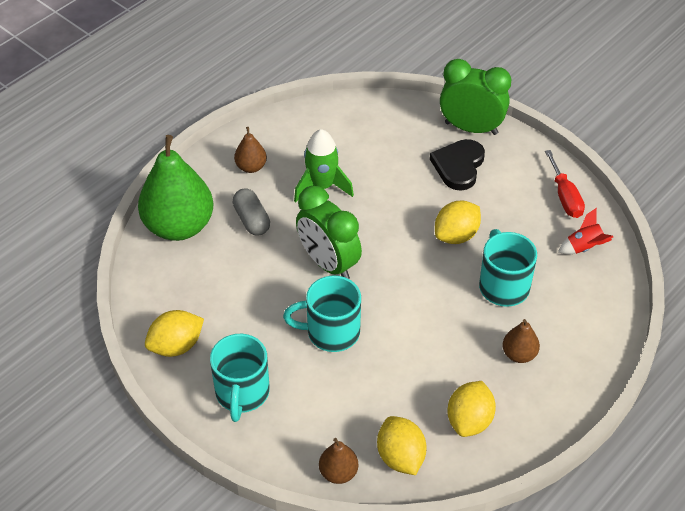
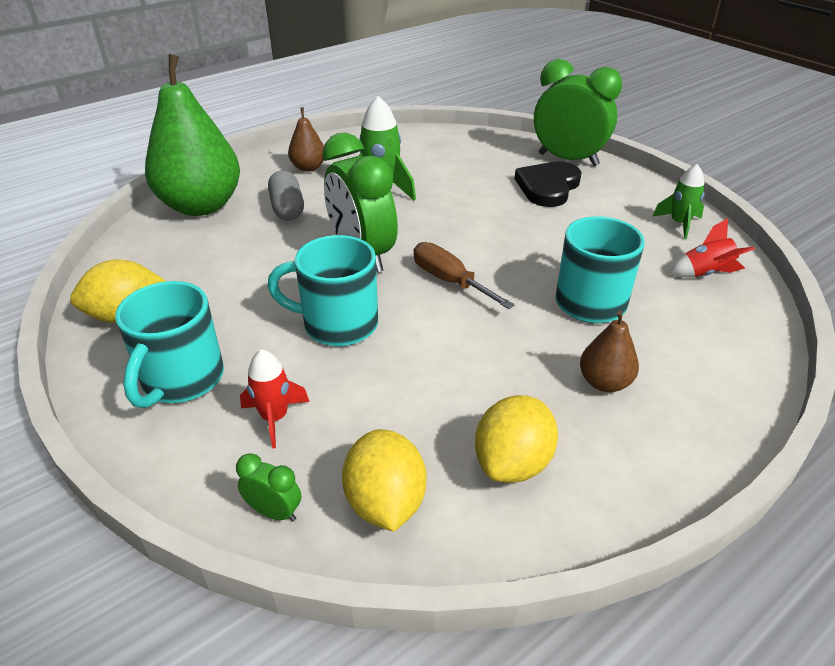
camera: 10 degrees right, 10 degrees down
brown pear [319,438,358,484] -> green clock [236,453,301,522]
yellow lemon [435,200,481,244] -> none
red screwdriver [545,150,585,218] -> green rocket [653,164,704,239]
none -> red rocket [240,349,310,448]
none -> brown screwdriver [413,242,515,309]

